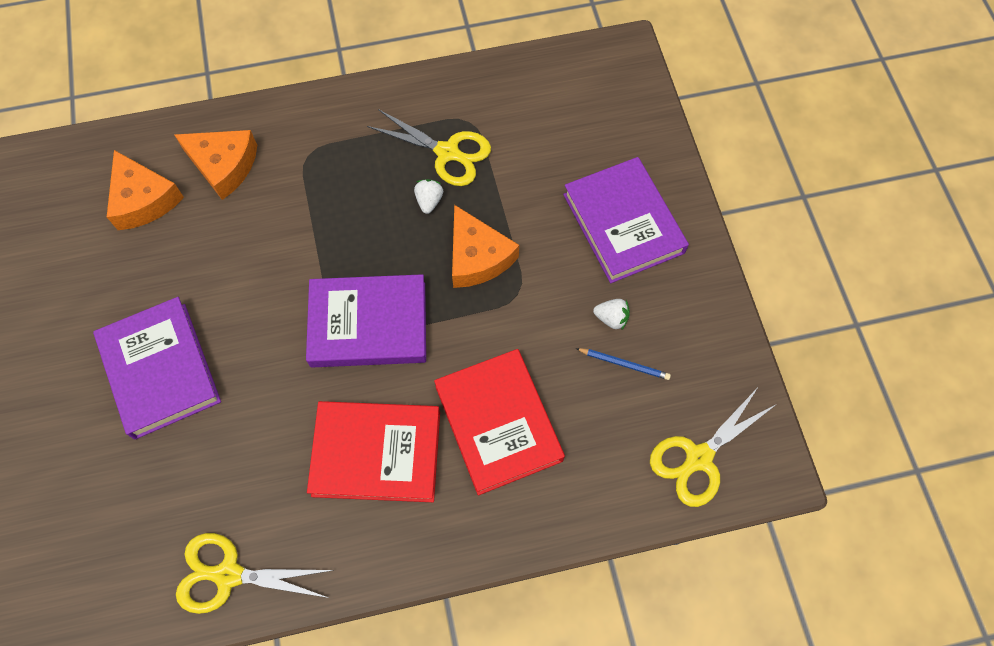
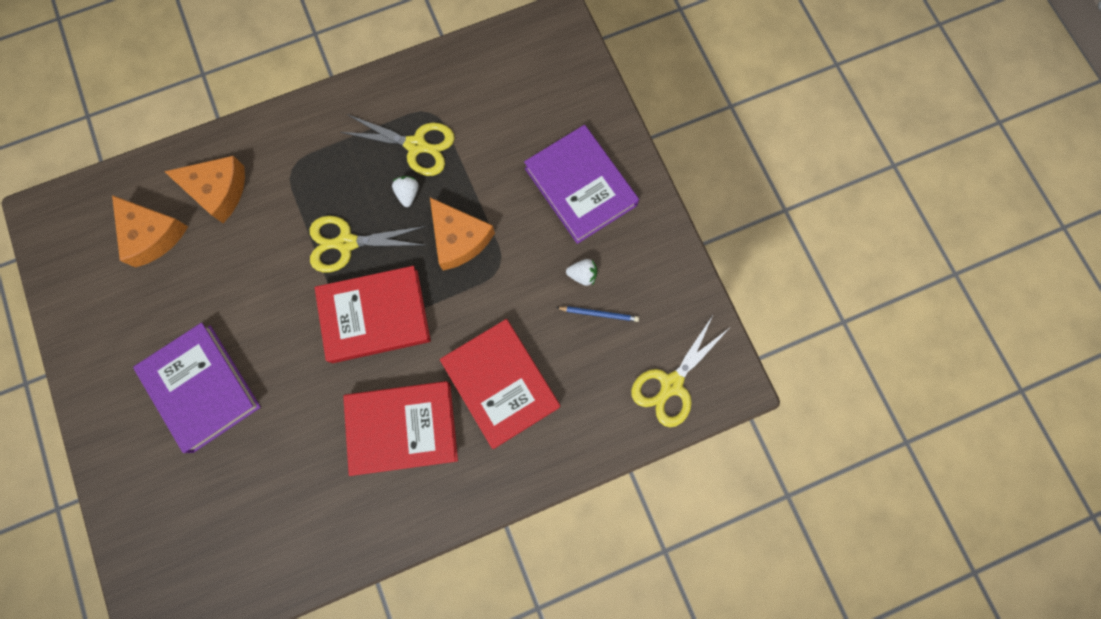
camera: 10 degrees left, 10 degrees up
yellow scissors [176,533,334,614] -> yellow scissors moved to [310,216,426,273]
purple book [306,274,426,368] -> red book [315,266,431,363]

